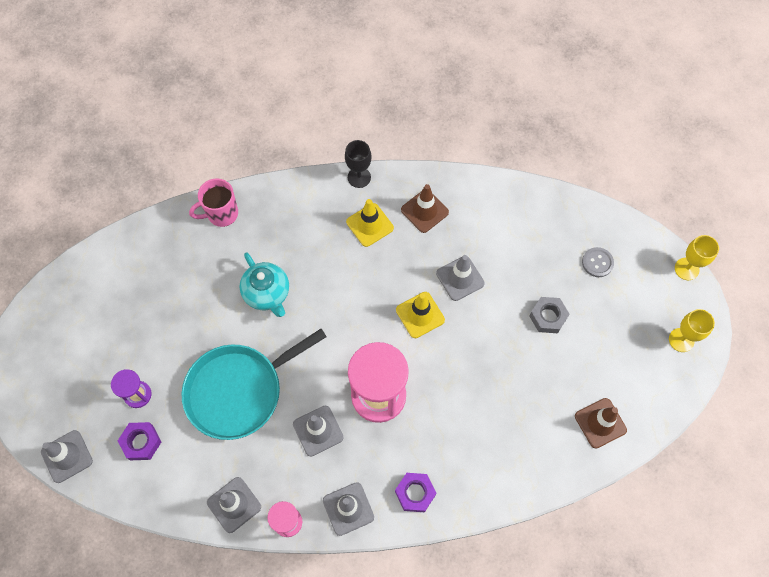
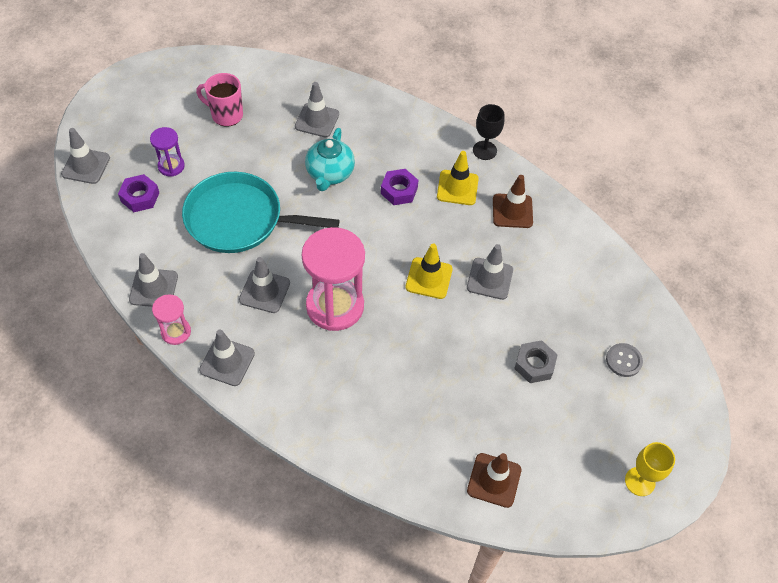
camera: 40 degrees right, 10 degrees down
pink mug [189,178,238,227] -> pink mug moved to [196,73,243,127]
purple nut [395,473,436,512] -> purple nut moved to [381,169,418,205]
yellow goblet [675,235,719,280] -> none
none -> grey traffic cone [295,82,339,137]

